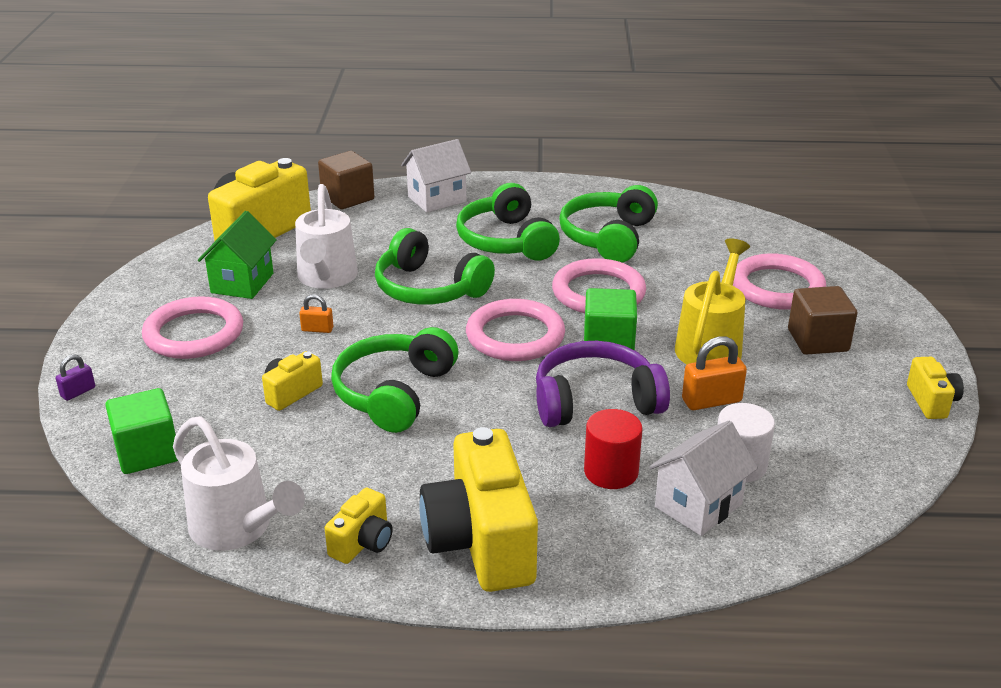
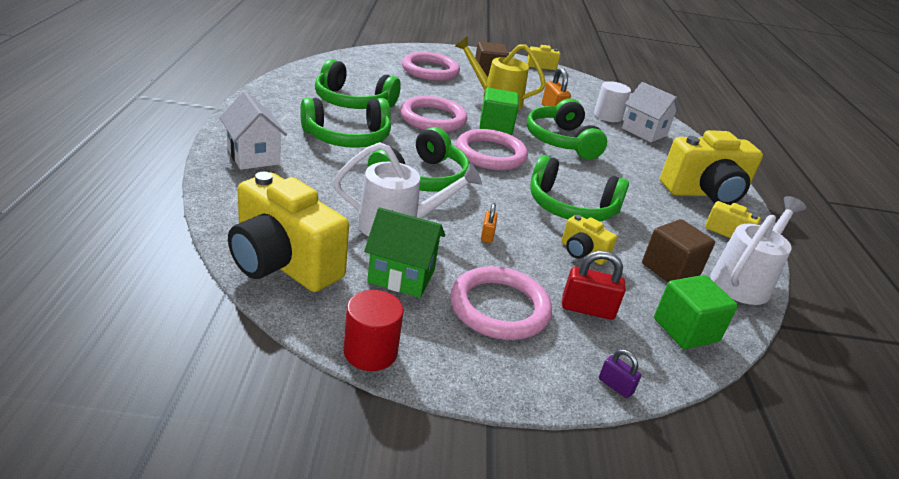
camera: 95 degrees left, 0 degrees up
brown cube [318,151,374,209] -> brown cube moved to [642,219,715,282]
purple headphones [536,341,670,427] -> green headphones [527,99,607,159]
red cylinder [584,409,642,489] -> red cylinder moved to [343,290,404,371]
none -> red padlock [562,251,626,320]

